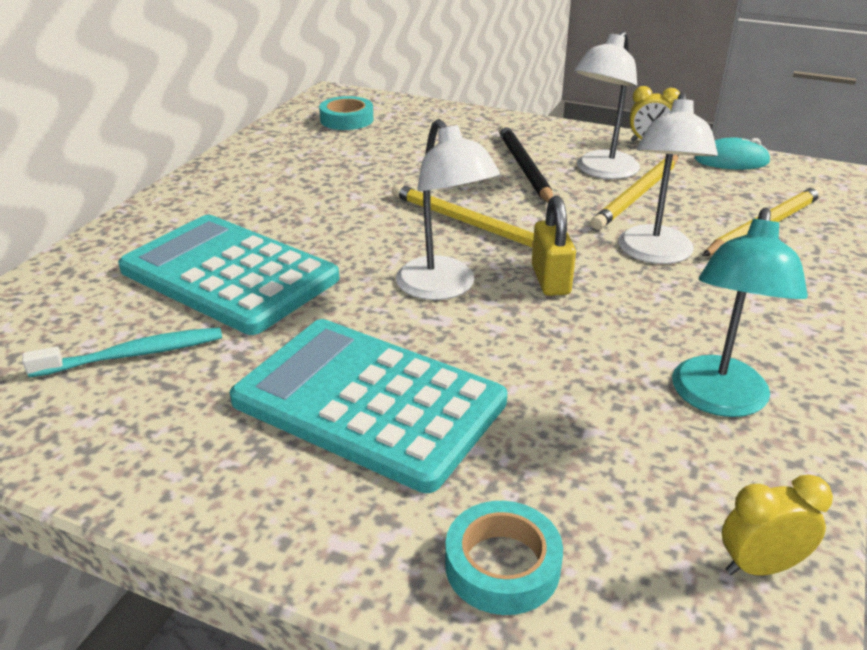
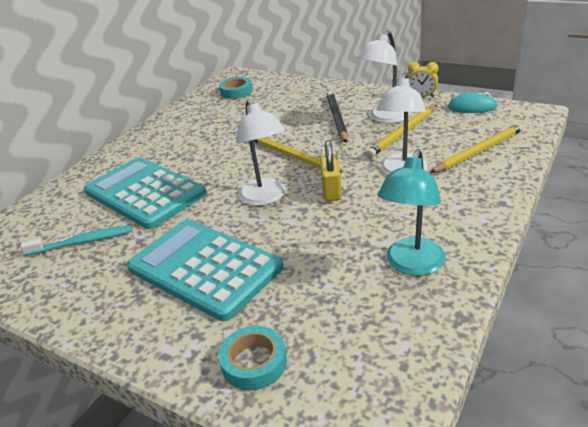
camera: 10 degrees right, 0 degrees up
yellow clock [722,474,833,575] -> none

